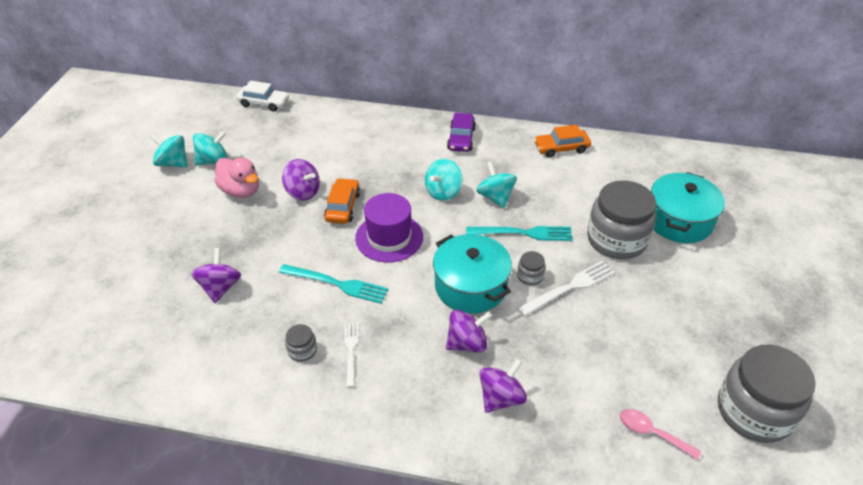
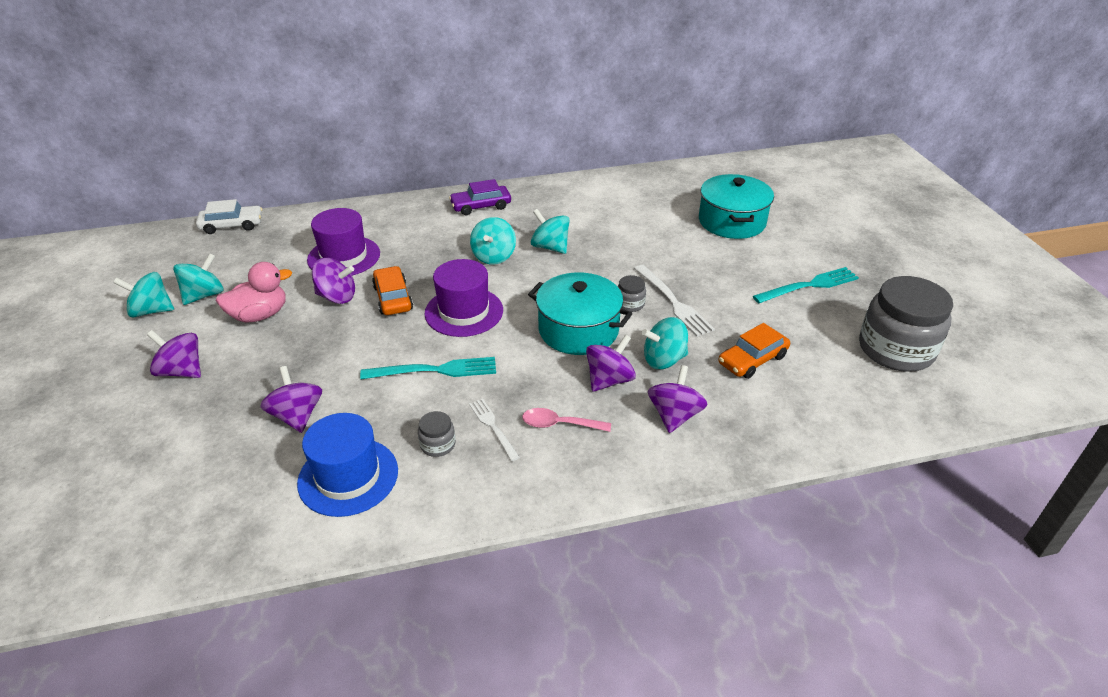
camera: 25 degrees left, 5 degrees down
pink duck [214,157,259,198] -> pink duck turned 45 degrees counterclockwise [216,262,292,323]
purple car [447,113,476,152] -> purple car turned 90 degrees clockwise [449,179,511,215]
turquoise fork [466,226,573,241] -> turquoise fork moved to [753,267,859,303]
white fork [517,261,615,316] -> white fork turned 120 degrees clockwise [634,265,715,337]
orange car [534,125,591,158] -> orange car moved to [718,323,790,379]
grey jar [587,180,656,259] -> none
pink spoon [619,409,701,460] -> pink spoon moved to [522,408,611,432]
none -> purple spinning top [147,330,201,378]
none -> blue hat [297,413,398,517]
none -> purple hat [307,208,380,276]
none -> turquoise spinning top [642,317,688,369]

